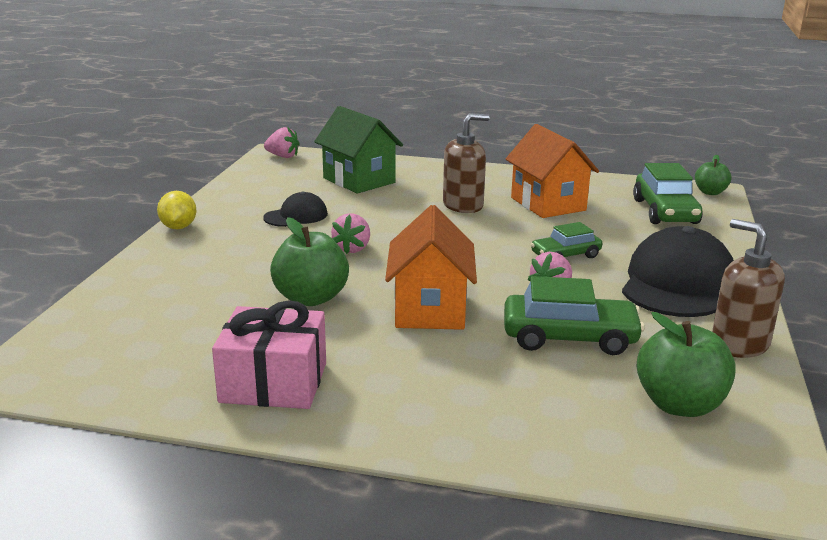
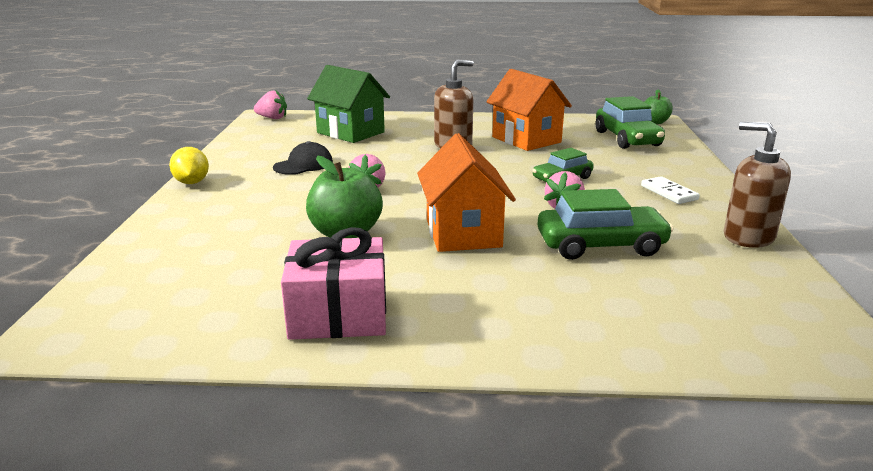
camera: 10 degrees left, 0 degrees up
black cap [622,226,734,317] -> white domino [641,176,700,204]
green apple [637,312,736,417] -> none

